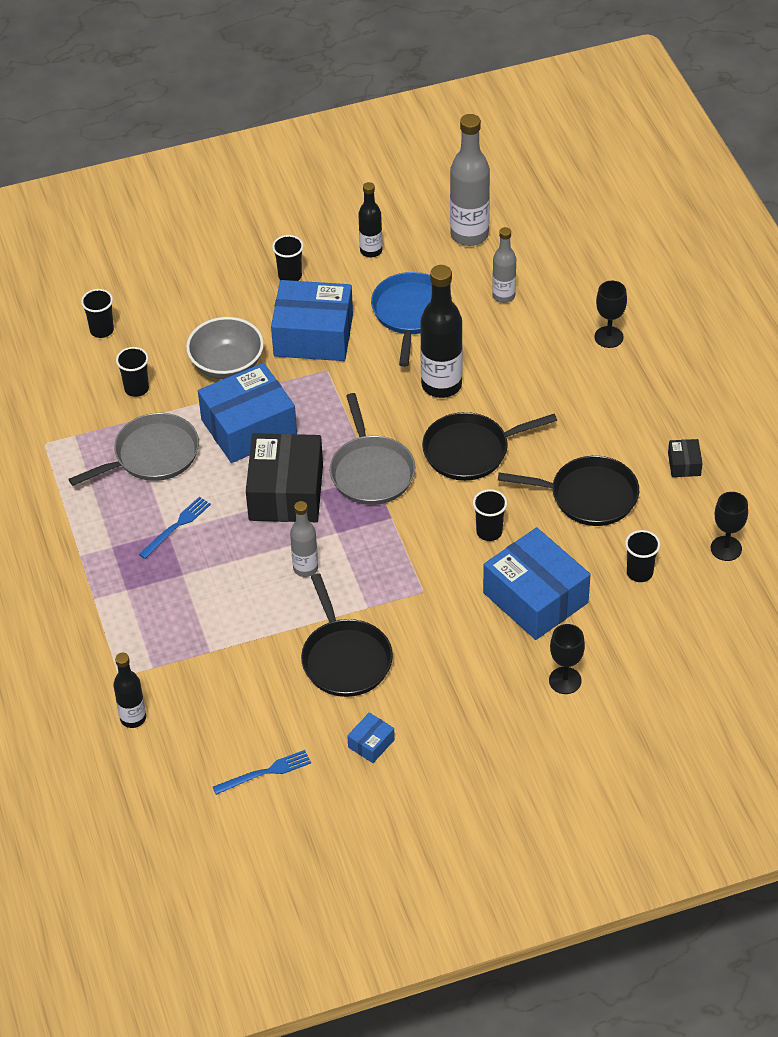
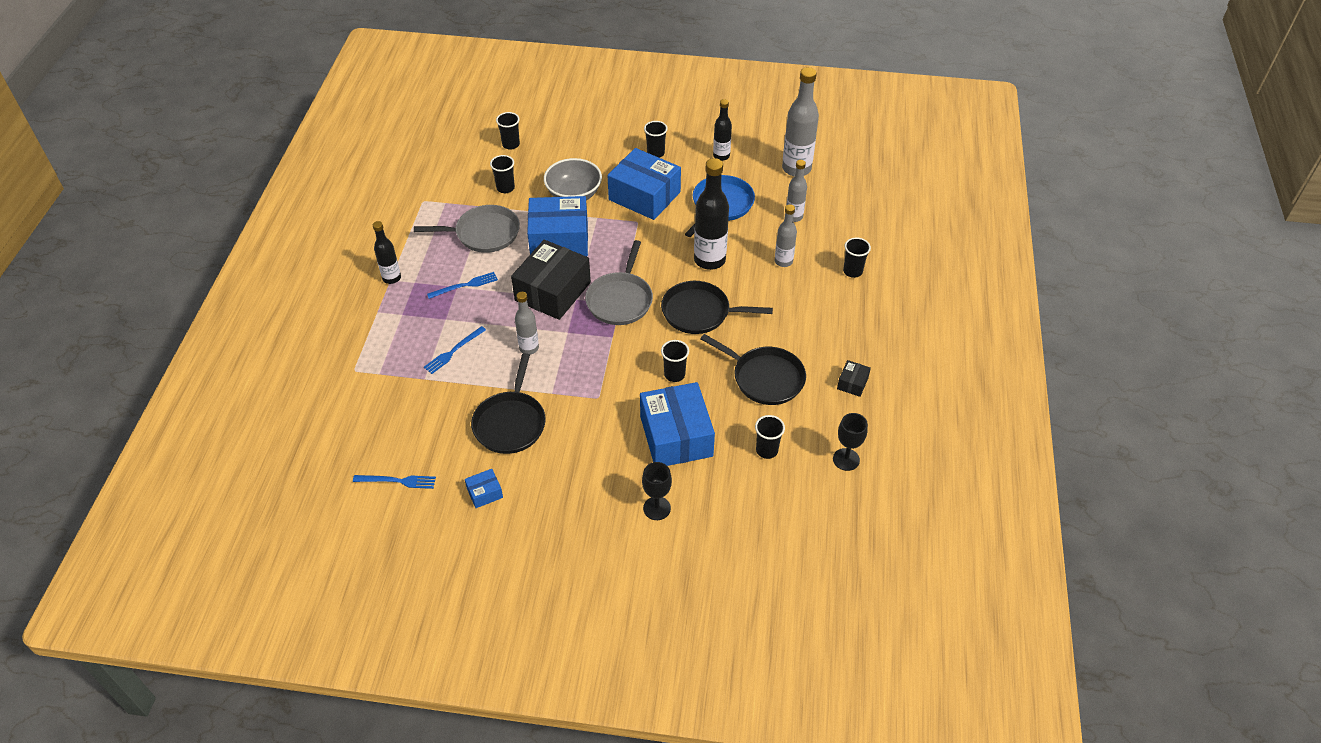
camera: 25 degrees right, 0 degrees up
black bottle [113,653,146,728] -> black bottle moved to [373,221,401,284]
black goblet [594,281,627,348] -> black cup [843,237,871,278]
none -> blue fork [424,326,486,374]
none -> grey bottle [775,205,797,267]

